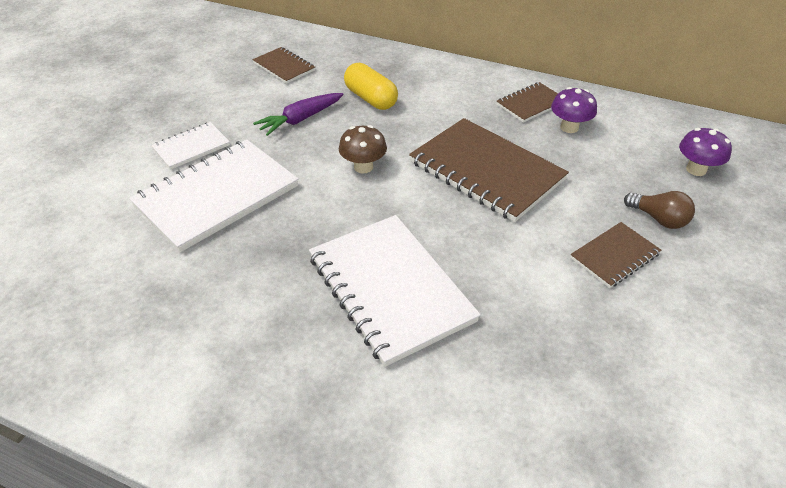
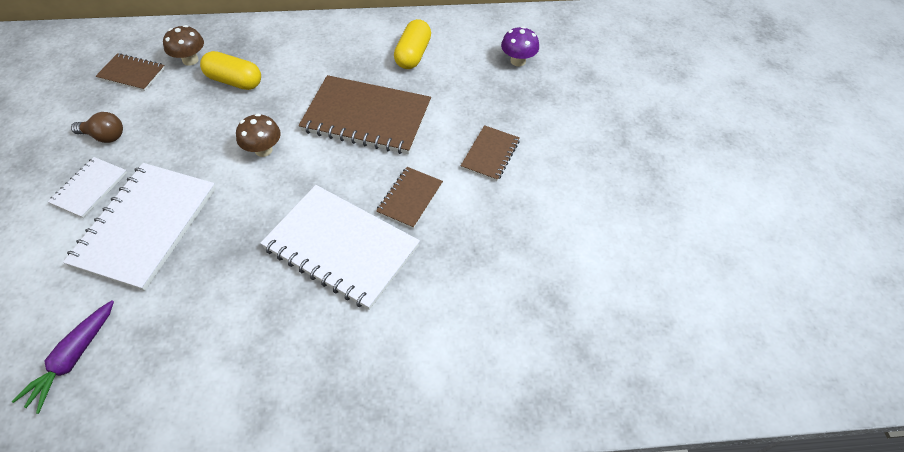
camera: 30 degrees left, 10 degrees up
purple carrot [253,93,343,136] -> purple carrot moved to [12,300,114,414]
brown notebook [497,82,558,123] -> brown notebook moved to [376,167,443,229]
purple mushroom [551,87,597,133] -> yellow capsule [394,19,431,69]
brown light bulb [624,191,695,229] -> brown light bulb moved to [71,112,123,143]
none -> brown mushroom [163,25,204,66]

